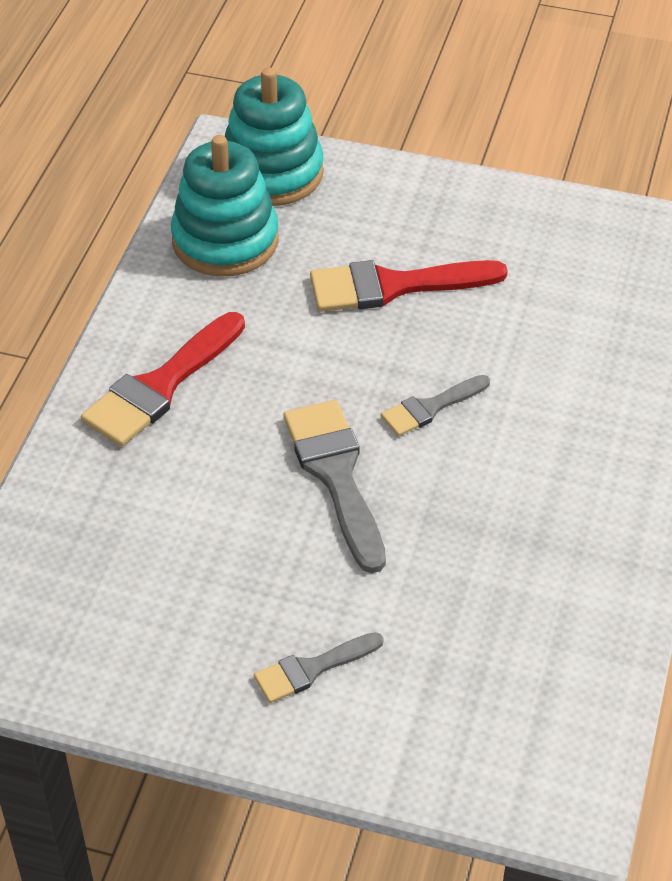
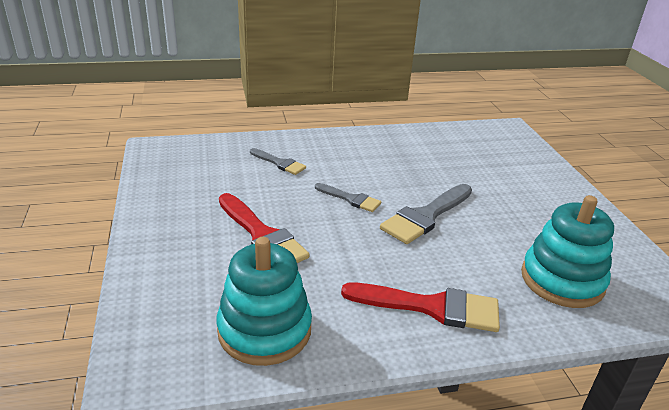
camera: 120 degrees left, 15 degrees down
turquoise stacking toy [225,68,324,206] -> turquoise stacking toy moved to [521,195,614,308]
grey brush [254,632,384,703] -> grey brush moved to [250,148,306,175]

